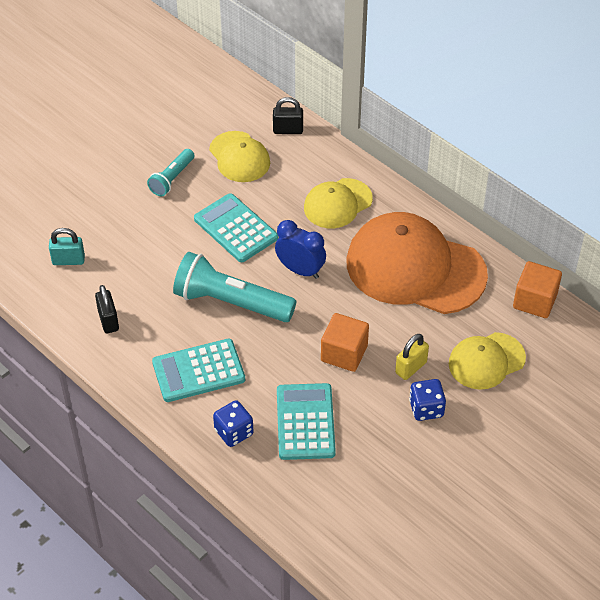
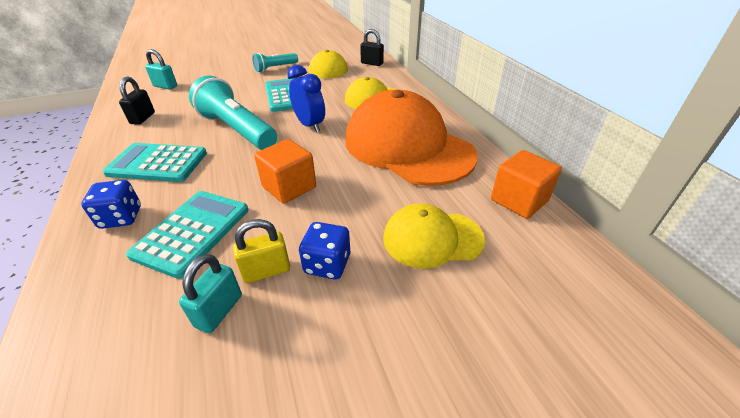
camera: 25 degrees right, 10 degrees down
yellow padlock [395,334,429,380] -> yellow padlock moved to [233,219,290,283]
none -> turquoise padlock [179,254,242,333]

